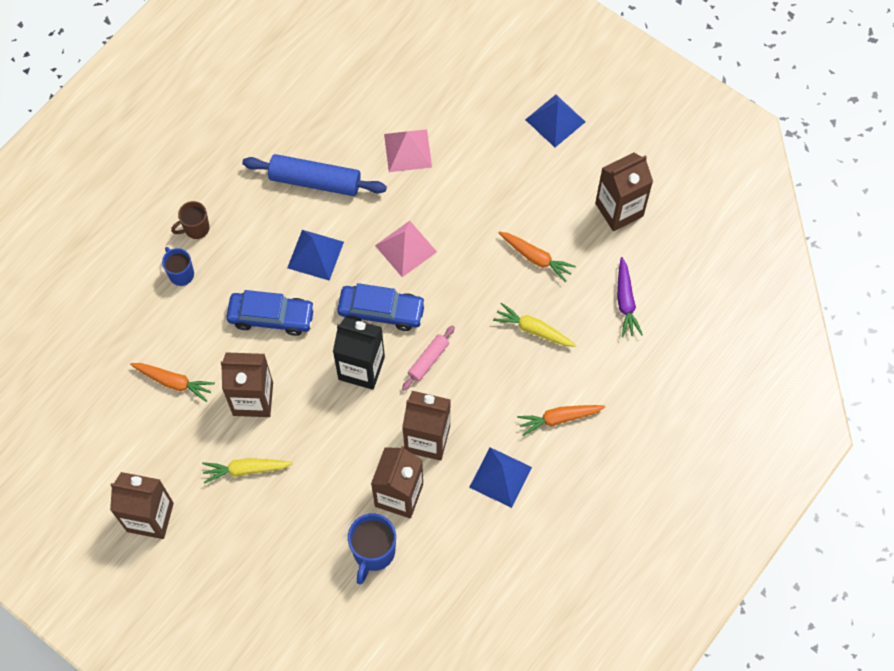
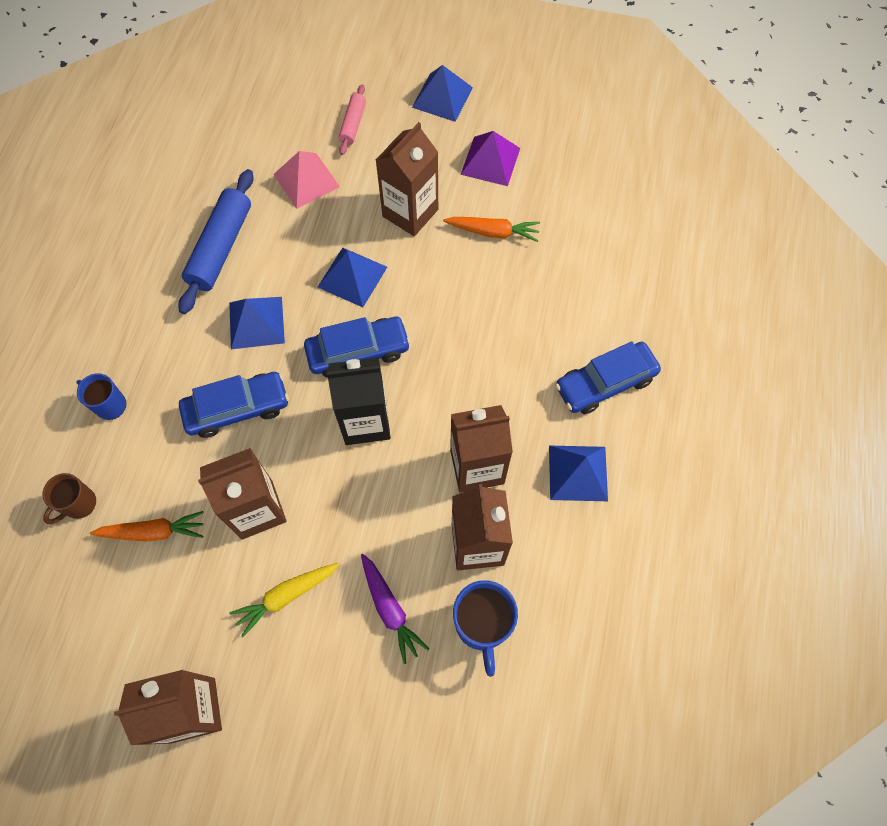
camera: 25 degrees left, 0 degrees up
brown mug [171,201,210,239] -> brown mug moved to [42,473,96,524]
blue rolling pin [242,154,387,196] -> blue rolling pin turned 60 degrees counterclockwise [178,169,254,314]
pink pyramid [375,221,437,277] -> blue pyramid [318,248,387,307]
pink rolling pin [402,326,455,391] -> pink rolling pin moved to [338,84,366,155]
yellow carrot [493,303,576,347] -> none
orange carrot [517,405,605,436] -> blue car [555,341,661,414]
brown carton [595,153,653,231] -> brown carton moved to [376,122,438,236]
purple carrot [617,257,643,337] -> purple carrot moved to [361,554,429,664]
none -> purple pyramid [461,131,520,186]

